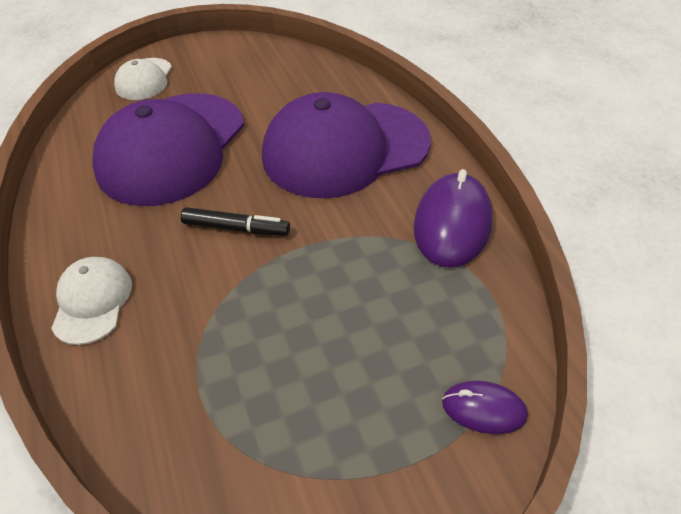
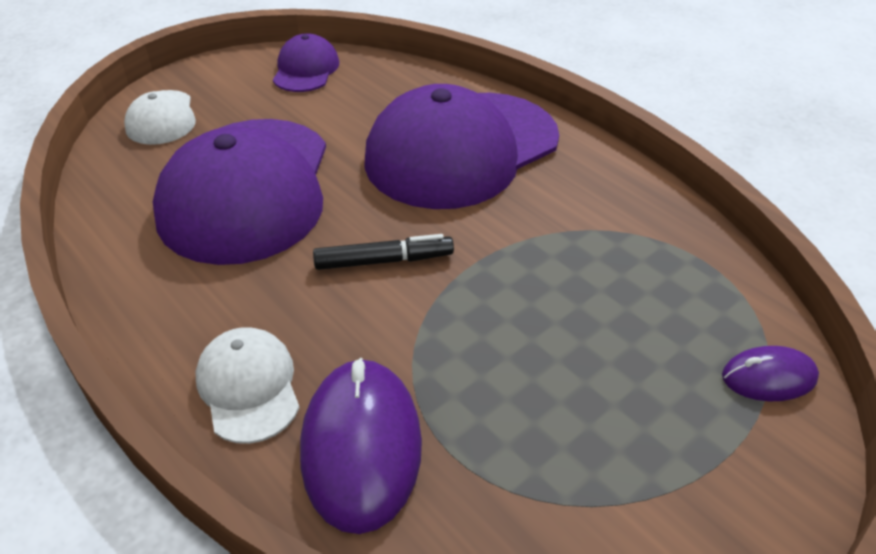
camera: 20 degrees left, 5 degrees down
purple mouse [413,169,493,268] -> purple mouse moved to [300,358,422,534]
none -> purple cap [273,33,339,92]

